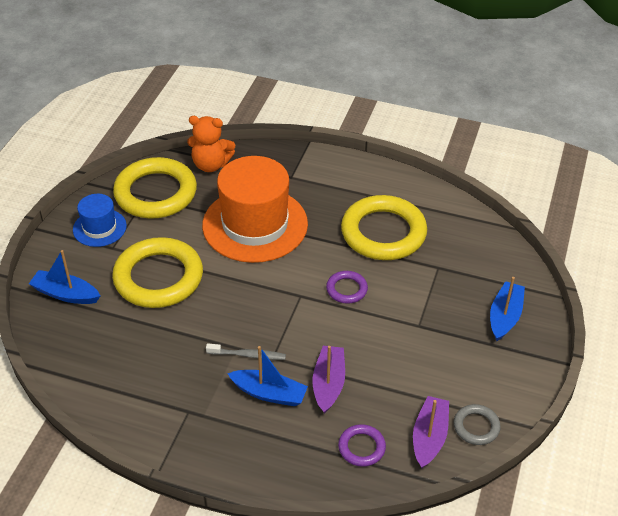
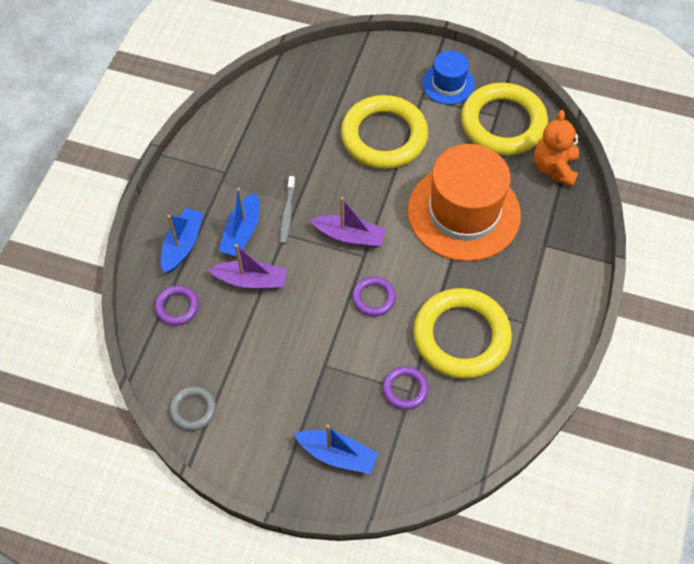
camera: 90 degrees right, 15 degrees up
blue boat [29,250,101,304] -> blue boat moved to [161,208,204,273]
purple boat [413,396,449,468] -> purple boat moved to [310,197,386,248]
none -> purple ring [382,366,429,410]

